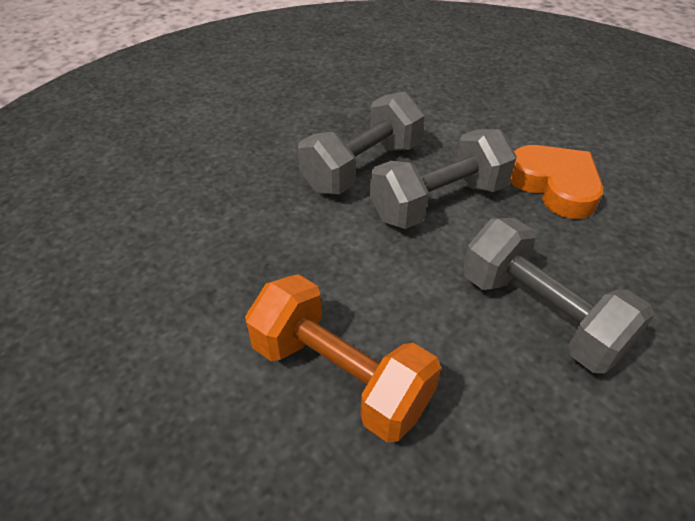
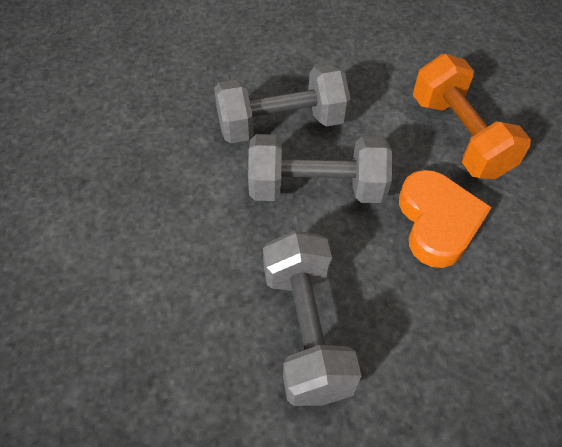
camera: 30 degrees right, 10 degrees up
orange dumbbell [245,274,441,443] -> orange dumbbell moved to [413,54,531,179]

